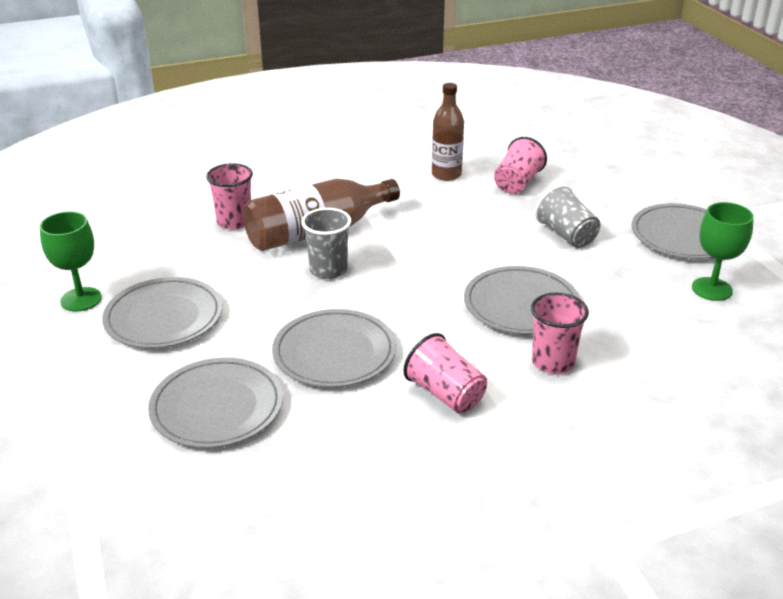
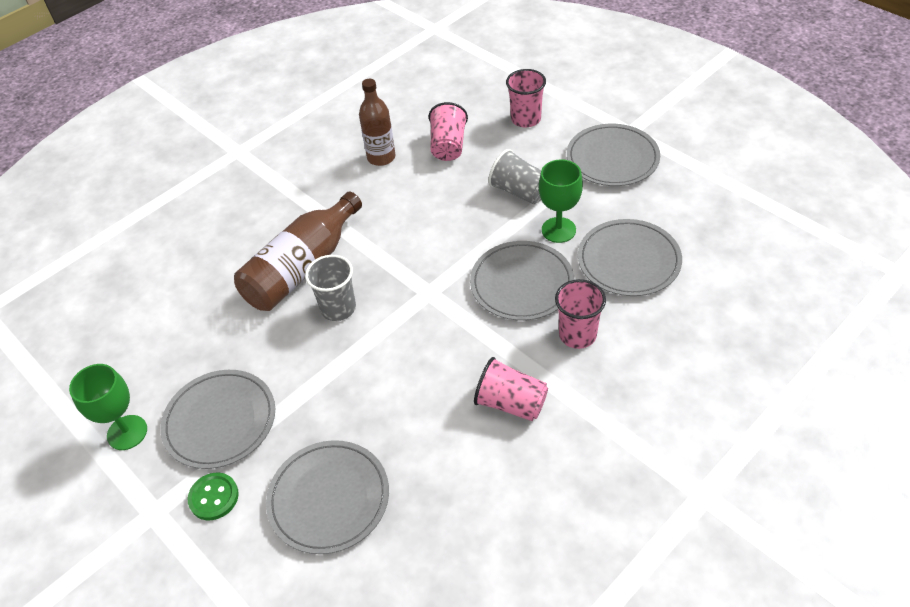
camera: 20 degrees left, 15 degrees up
pink cup [206,163,253,230] -> pink cup moved to [506,69,546,127]
grey plate [272,309,396,387] -> grey plate moved to [578,219,682,296]
green goblet [692,202,754,301] -> green goblet moved to [539,159,583,243]
none -> green button [188,472,239,520]

